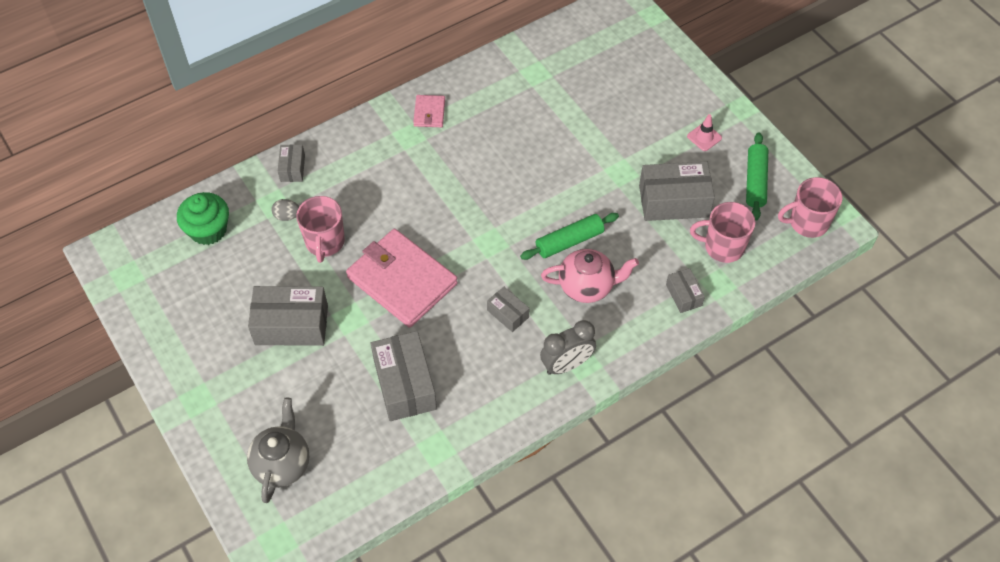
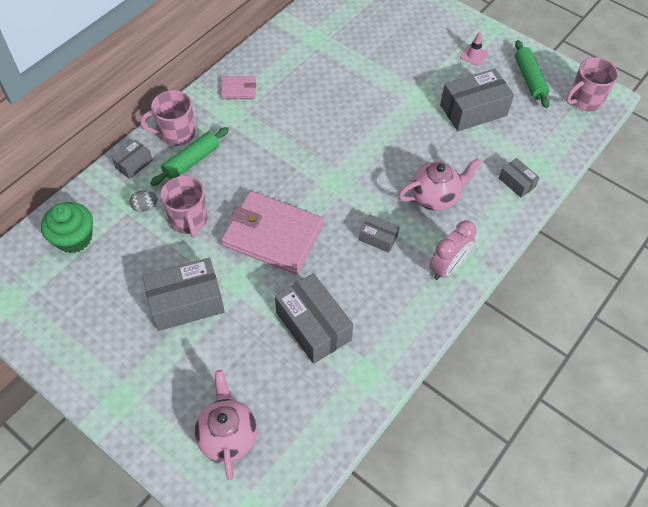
camera: 20 degrees left, 0 degrees up
grey teapot [247,398,309,503] -> pink teapot [194,370,257,480]
grey box [278,144,305,182] -> grey box turned 60 degrees clockwise [112,140,153,179]
pink wallet [413,95,445,127] -> pink wallet turned 75 degrees counterclockwise [221,76,256,99]
green rolling pin [520,213,619,260] -> green rolling pin moved to [150,127,229,186]
grey clock [540,320,596,375] -> pink clock [429,220,476,280]
pink mug [690,202,755,263] -> pink mug moved to [140,90,195,146]

